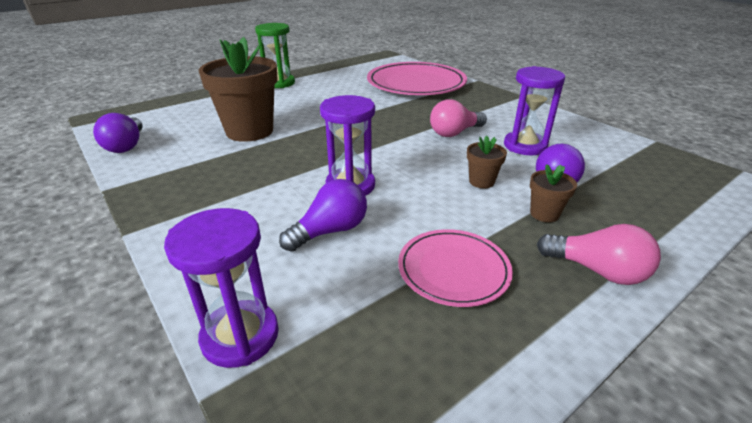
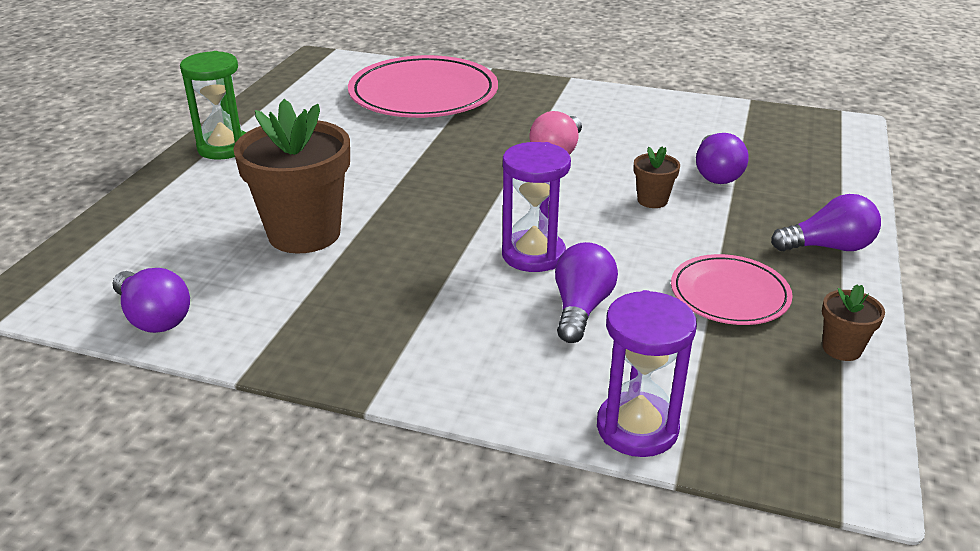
camera: 35 degrees left, 0 degrees up
purple hourglass [504,66,565,155] -> none
brown flower pot [530,164,577,222] -> brown flower pot moved to [822,284,885,361]
pink light bulb [537,224,661,285] -> purple light bulb [771,194,881,251]

